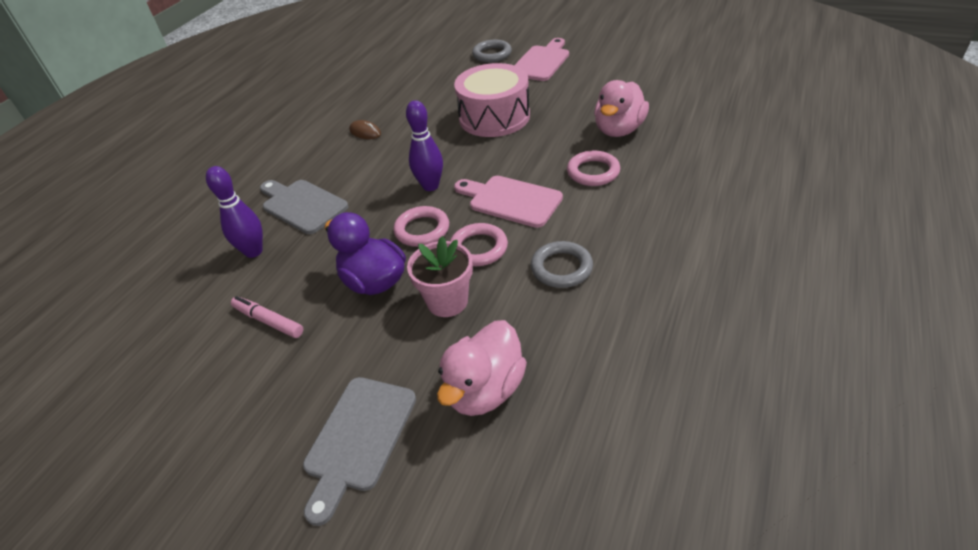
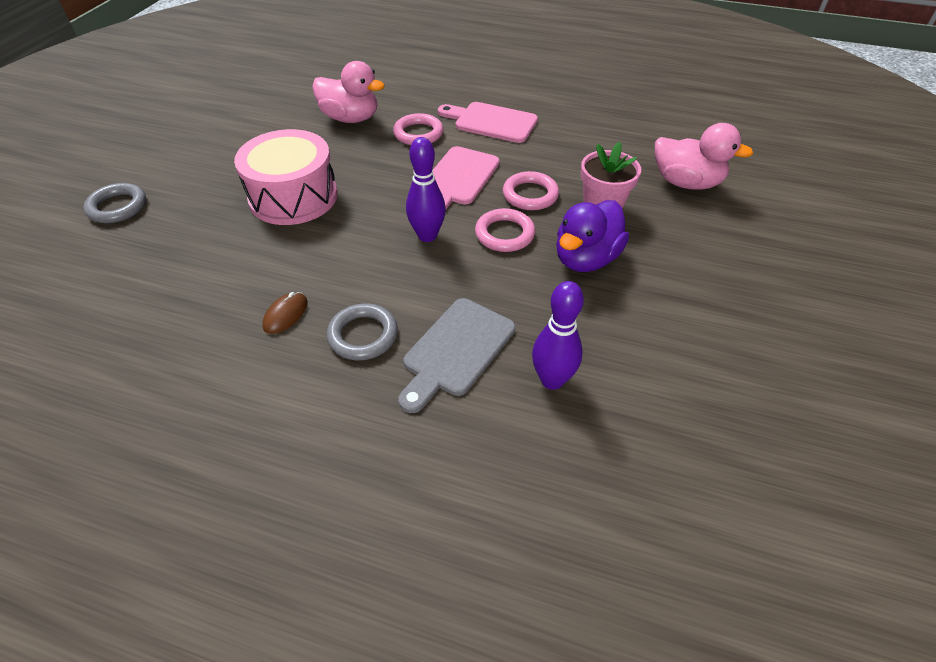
camera: 100 degrees left, 5 degrees up
pink marker [231,296,303,338] -> none
grey cutting board [303,377,416,526] -> none
pink cutting board [514,38,569,81] -> pink cutting board moved to [438,102,538,143]
grey ring [531,241,593,288] -> grey ring moved to [327,304,398,360]

